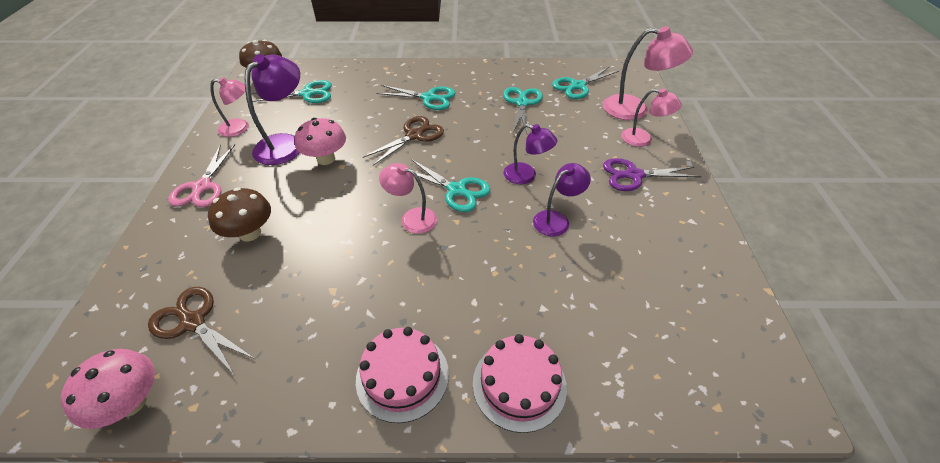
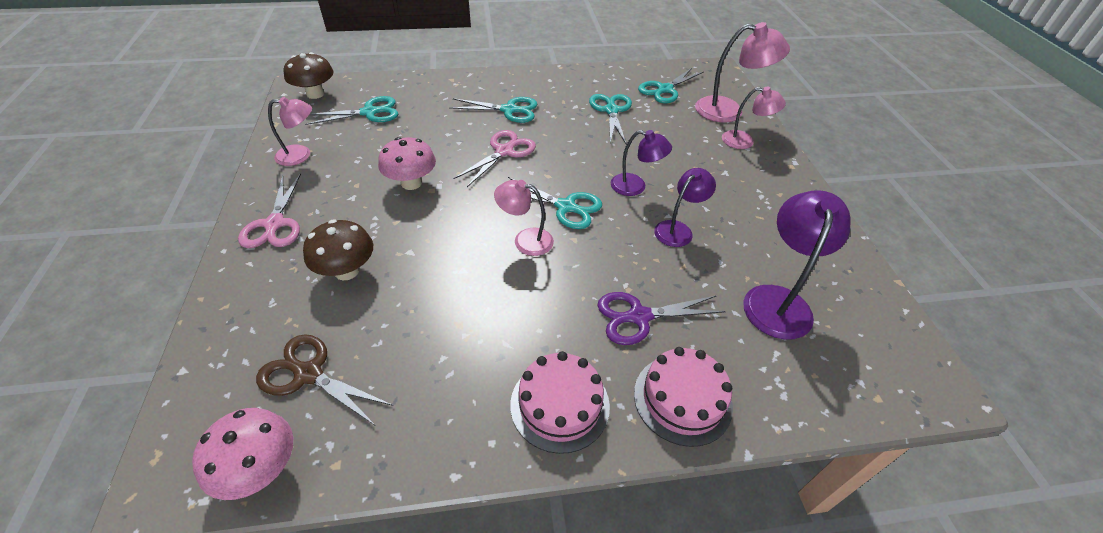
camera: 10 degrees left, 0 degrees up
purple lamp [245,54,300,165] -> purple lamp moved to [743,190,851,340]
brown scissors [363,116,444,166] -> pink scissors [454,130,536,187]
purple scissors [603,158,702,191] -> purple scissors moved to [597,292,726,345]

